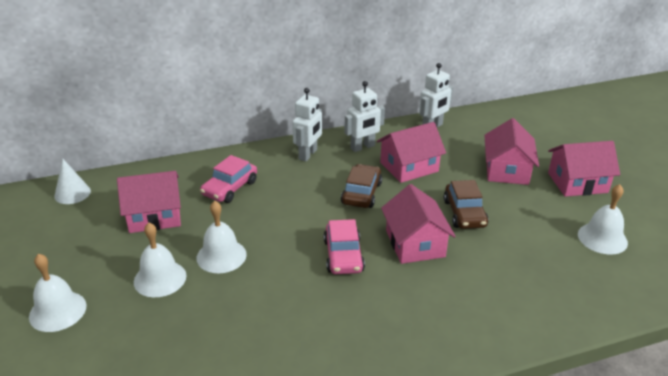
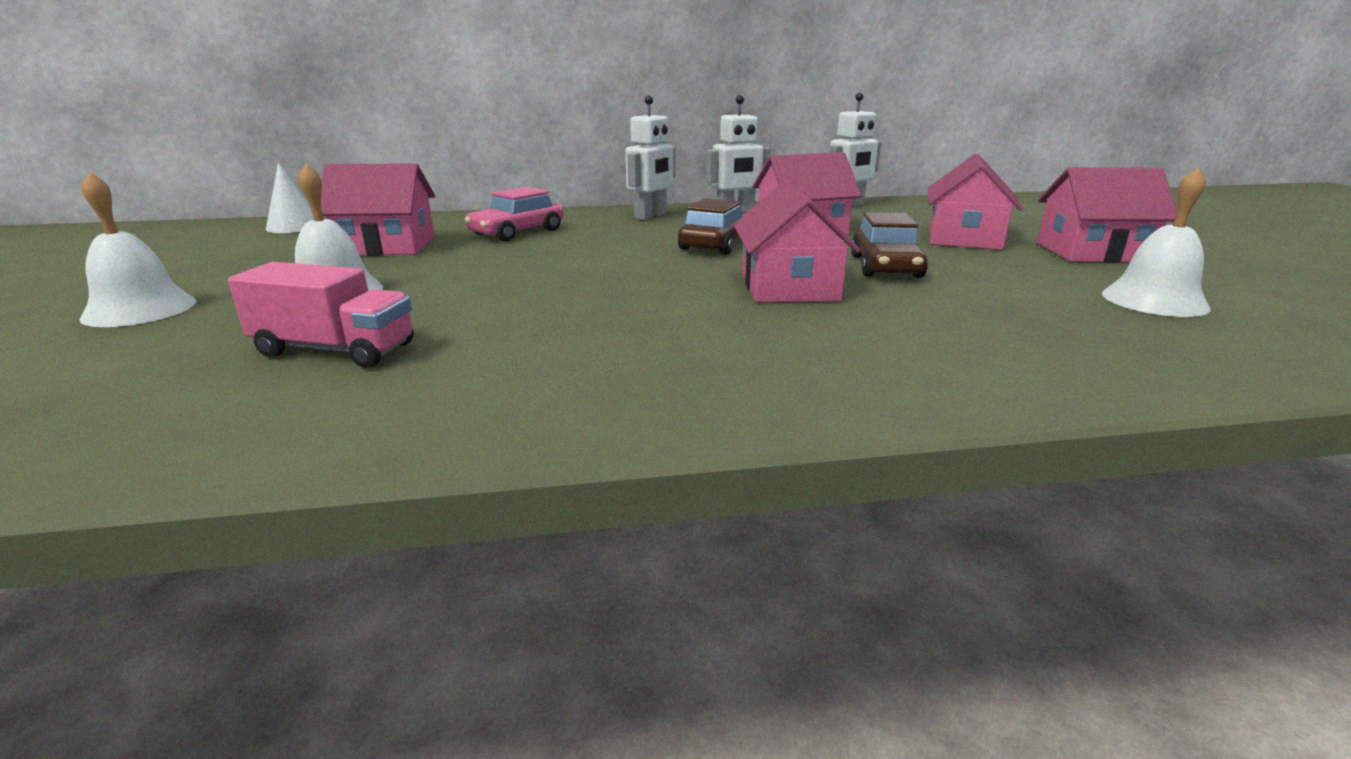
camera: 10 degrees right, 10 degrees down
white bell [197,201,247,273] -> none
pink car [324,219,365,274] -> none
none -> pink truck [228,262,413,368]

